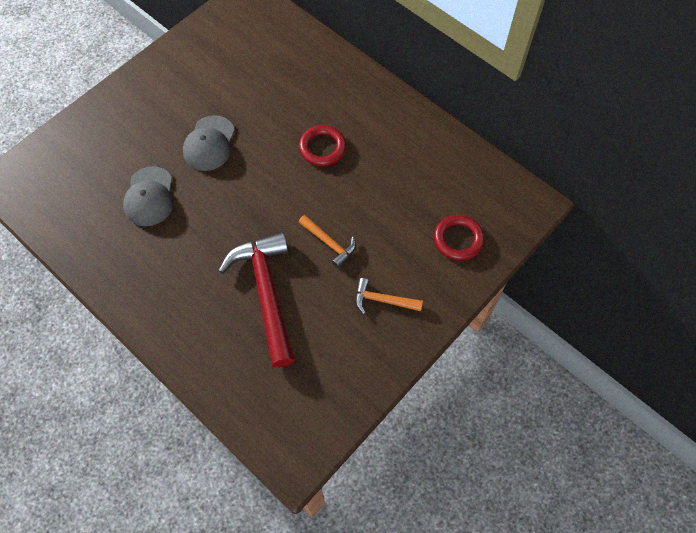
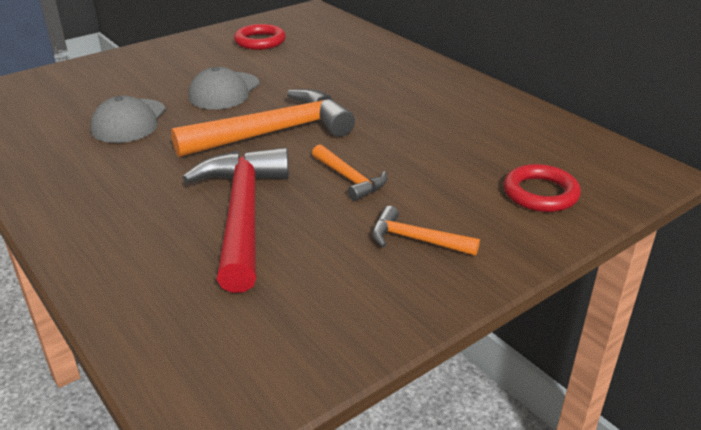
camera: 10 degrees right, 30 degrees down
red ring [299,125,346,166] -> red ring moved to [234,24,286,50]
none -> orange hammer [171,89,355,157]

